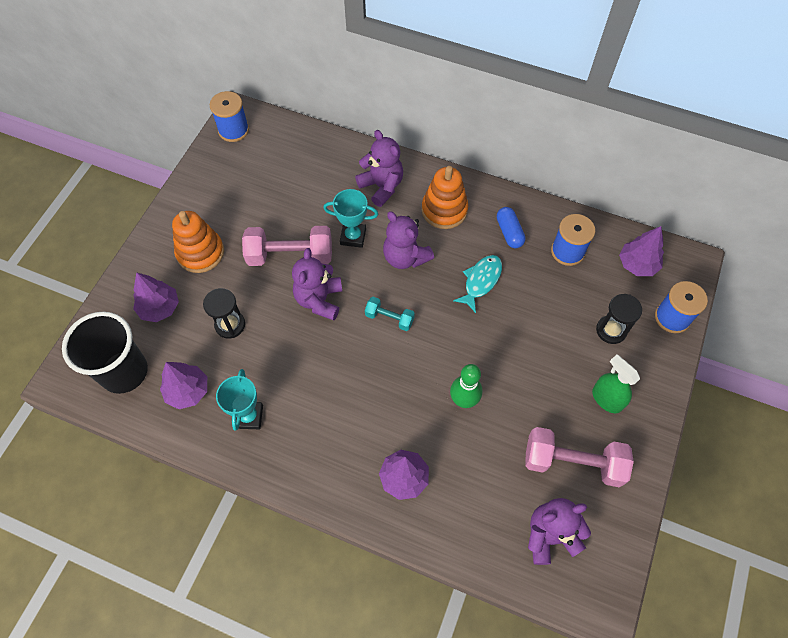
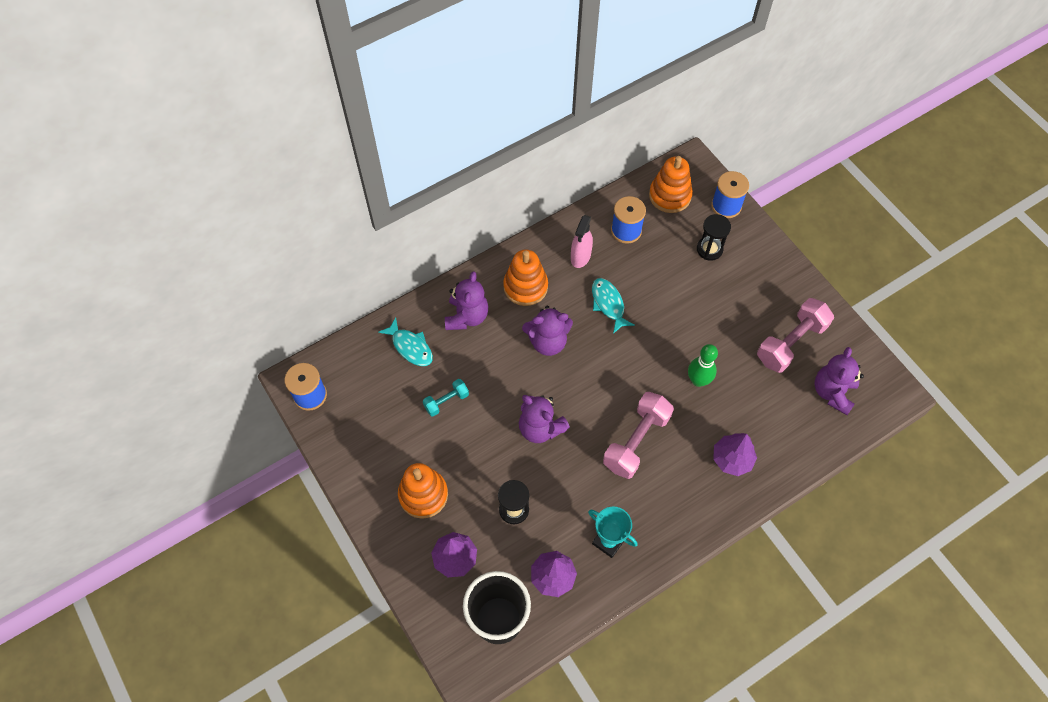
camera: 55 degrees left, 0 degrees up
pink dumbbell [242,226,332,266] -> pink dumbbell moved to [603,392,674,479]
turquoise trophy [323,189,378,248] -> none
purple teddy bear [355,130,403,207] -> purple teddy bear turned 105 degrees clockwise [445,272,488,330]
turquoise dumbbell [365,297,415,331] -> turquoise dumbbell moved to [423,379,469,417]
blue capsule [497,207,525,248] -> pink spray bottle [571,215,593,268]
green spray bottle [592,355,640,413] -> none
purple tree [619,226,664,276] -> orange stacking toy [649,156,693,213]
none -> turquoise fish [378,317,433,366]

